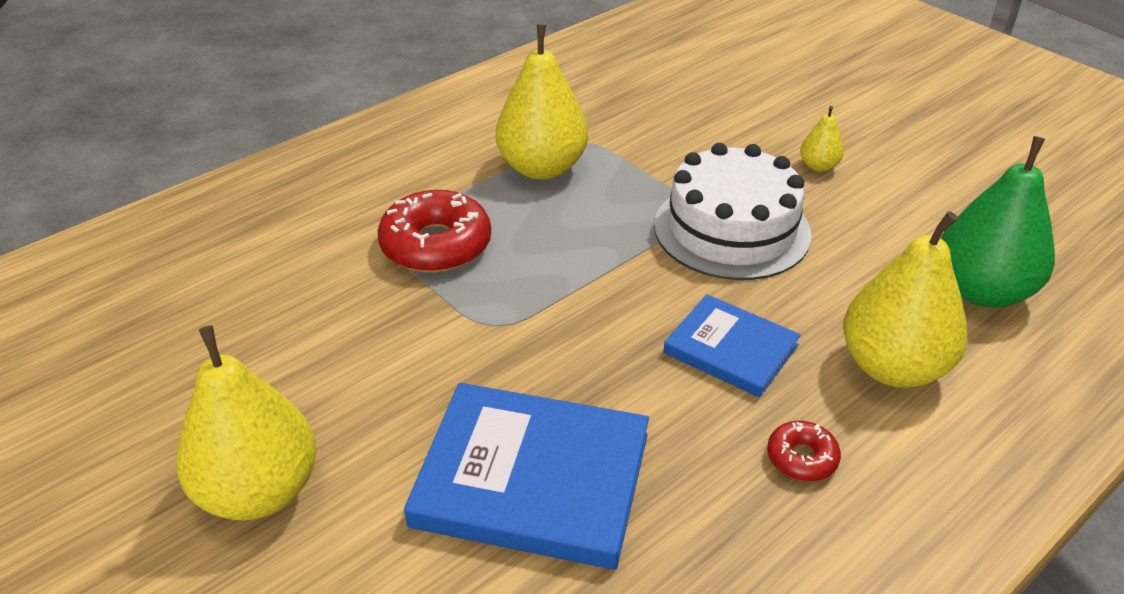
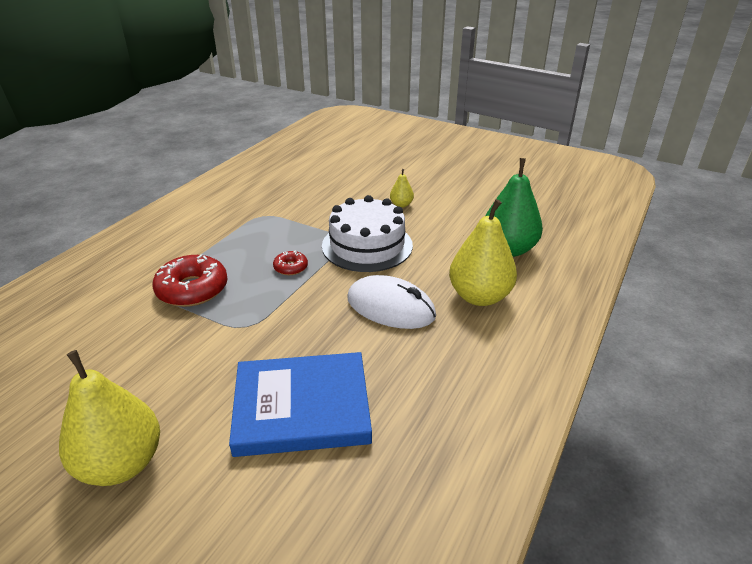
camera: 20 degrees left, 5 degrees down
yellow pear [496,24,588,180] -> none
blue book [663,294,801,397] -> white mouse [347,275,436,329]
red donut [767,421,841,481] -> red donut moved to [273,250,308,275]

